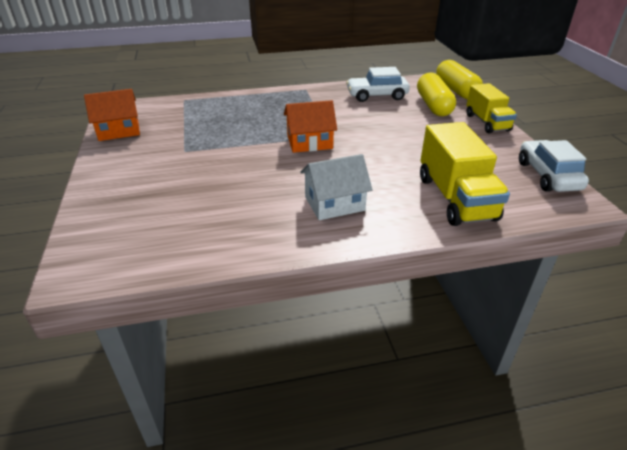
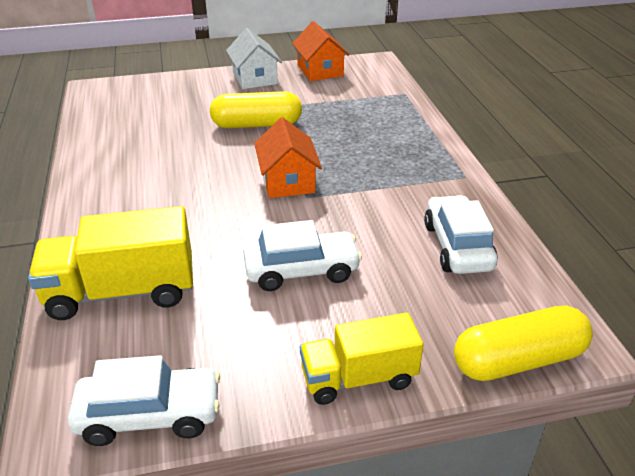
camera: 90 degrees right, 0 degrees up
white house [300,154,373,220] -> white house moved to [226,28,282,89]
yellow capsule [417,72,456,116] -> yellow capsule moved to [210,91,302,128]
none -> white car [243,220,362,291]

